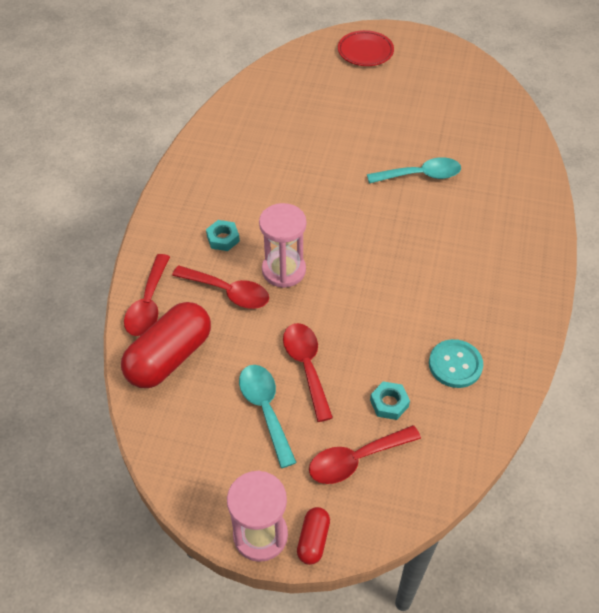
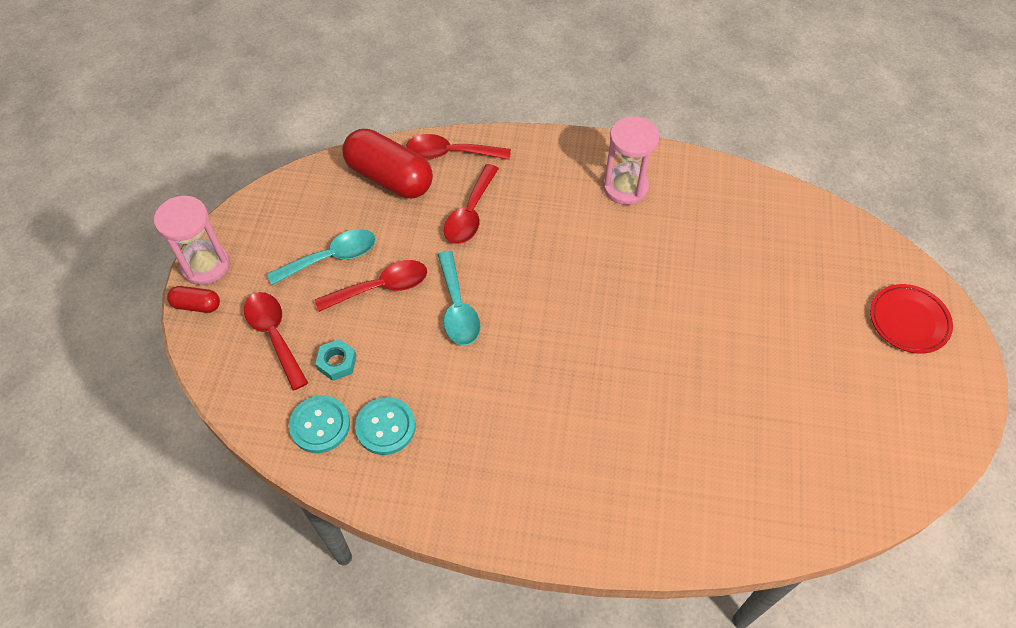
camera: 85 degrees right, 5 degrees up
turquoise nut [206,220,240,251] -> none
pink hourglass [259,203,306,288] -> pink hourglass moved to [603,117,659,205]
turquoise spoon [367,157,461,184] -> turquoise spoon moved to [437,251,481,345]
none -> turquoise button [289,395,350,453]

